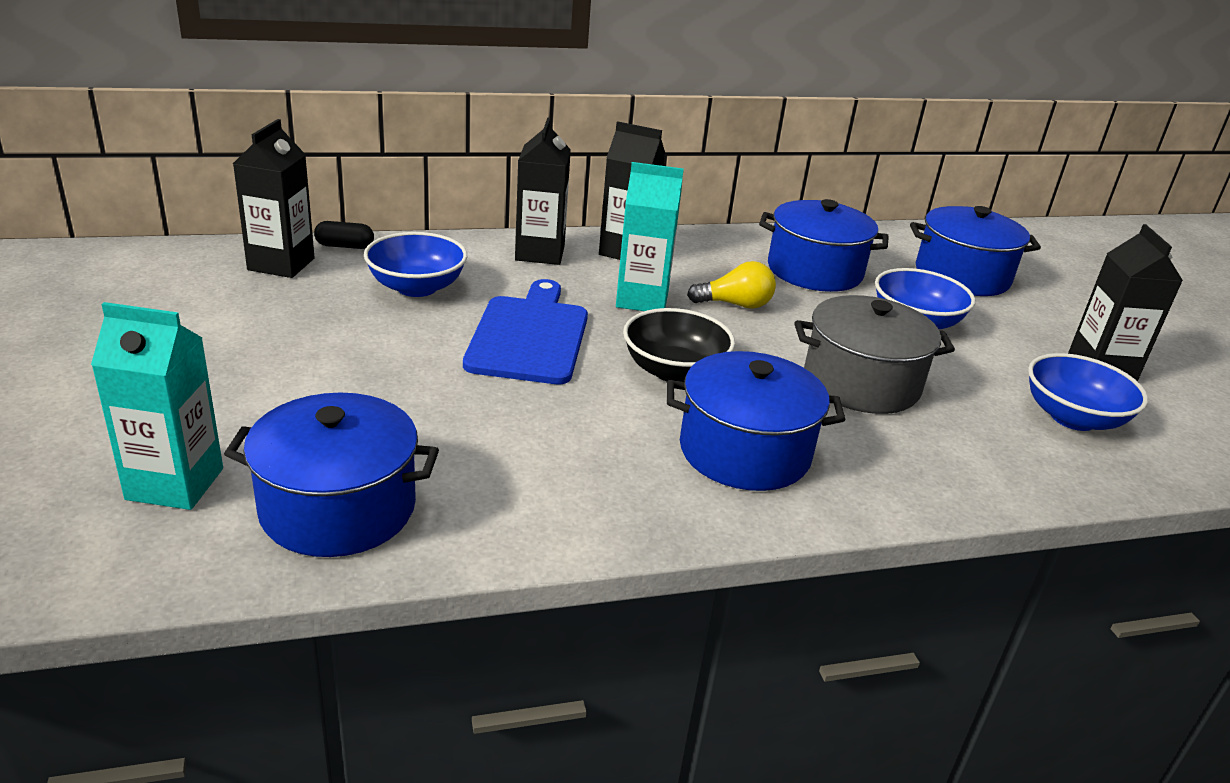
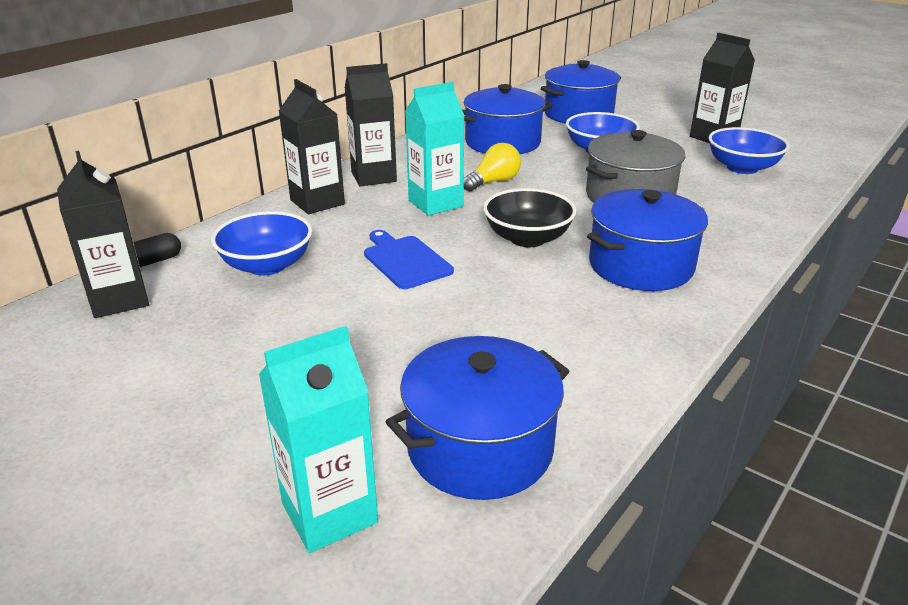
camera: 35 degrees left, 0 degrees up
blue cutting board [463,279,588,384] -> blue cutting board [364,230,454,289], size x0.66

